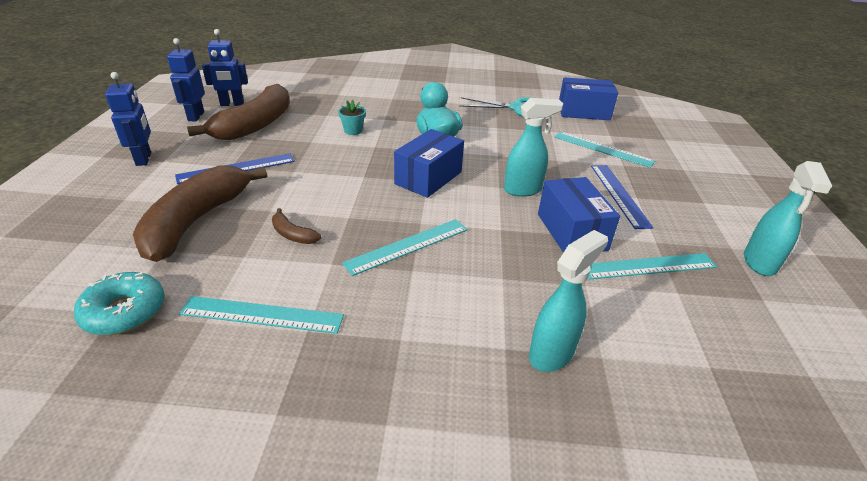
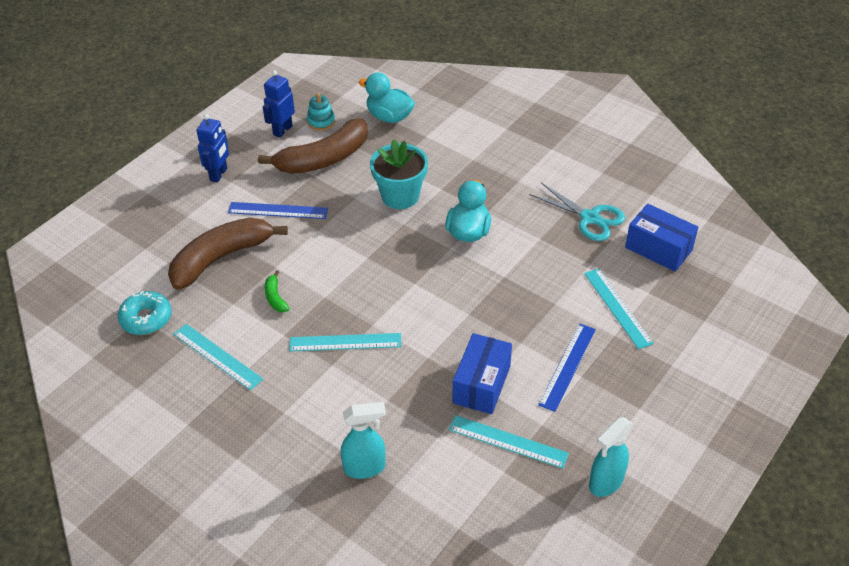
camera: 35 degrees right, 10 degrees up
blue robot [202,29,248,106] -> turquoise stacking toy [307,93,335,131]
brown banana [272,208,321,244] -> green banana [264,270,290,312]
turquoise flower pot [338,100,366,135] -> turquoise flower pot [370,139,428,209], size x2.10
blue box [394,129,464,198] -> none
turquoise spray bottle [504,98,563,197] -> none
none -> turquoise duck [358,72,415,123]

